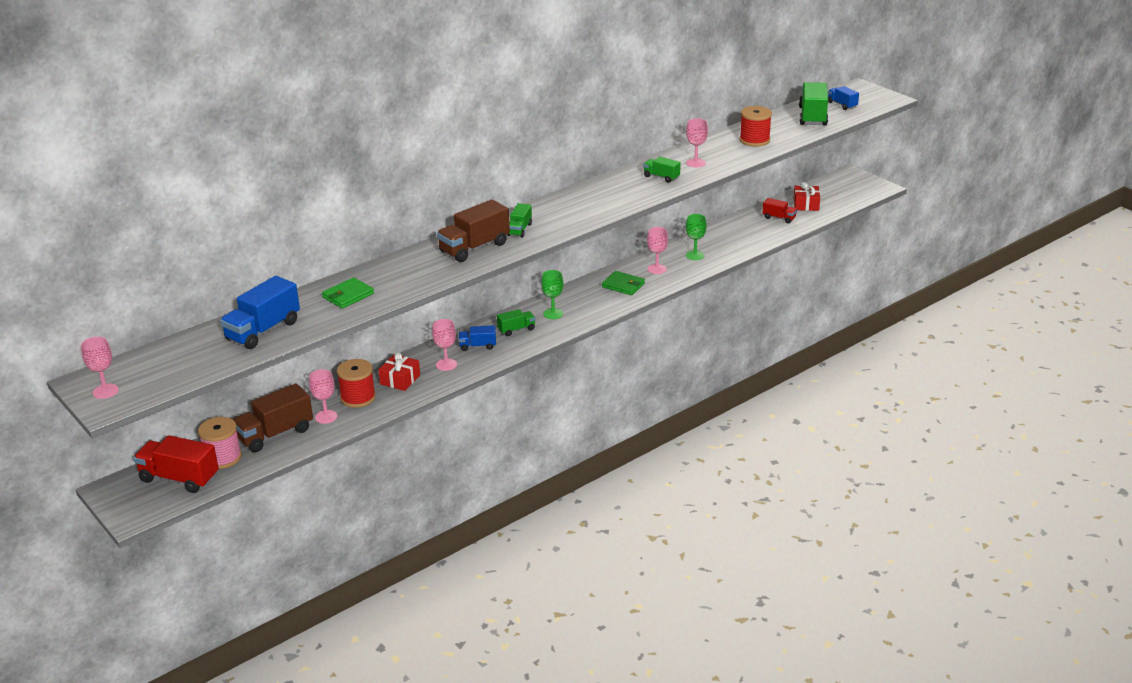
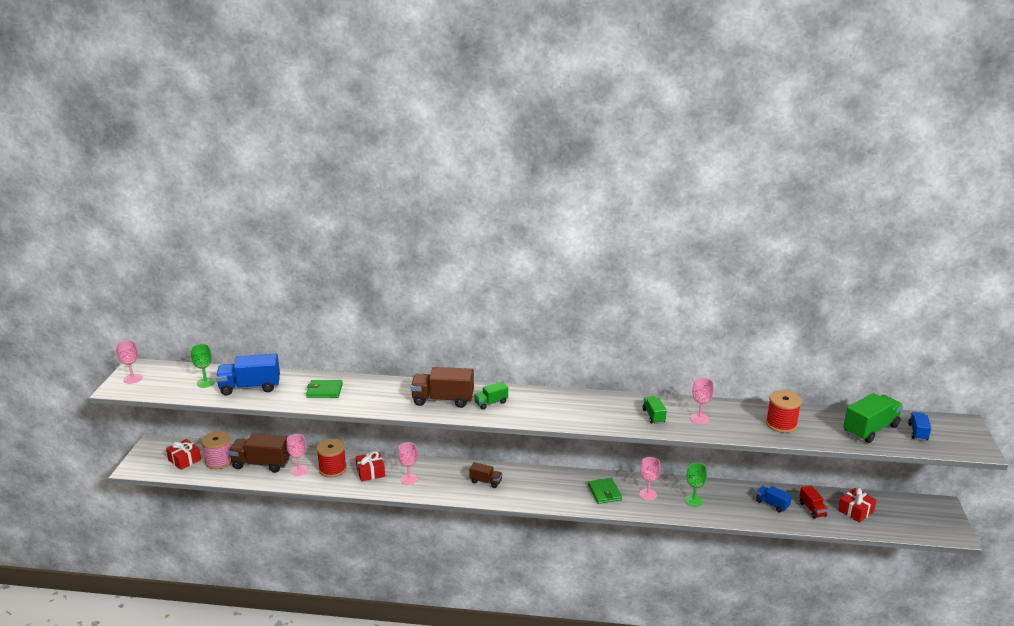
camera: 45 degrees right, 5 degrees down
red truck [134,435,219,493] -> red gift [166,439,201,470]
blue truck [459,325,496,351] -> blue truck moved to [756,486,792,512]
green truck [497,309,535,336] -> brown truck [469,462,502,488]
green goblet [541,270,563,319] -> green goblet moved to [191,344,215,388]

